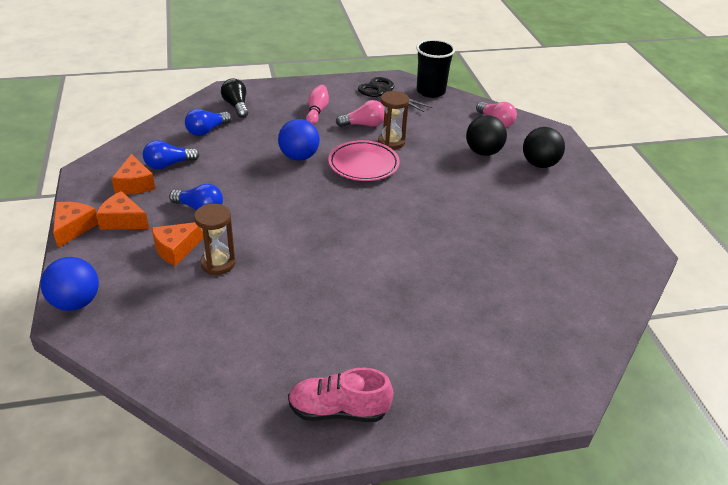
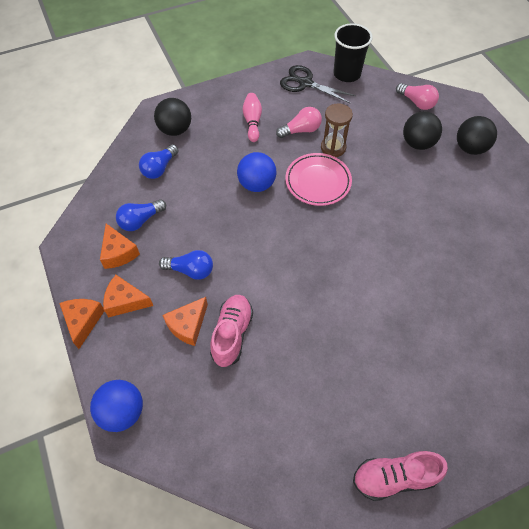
camera: 10 degrees left, 20 degrees up
brown hourglass [194,204,235,275] -> pink shoe [210,295,253,367]
black light bulb [221,78,248,118] -> black ball [154,98,191,136]

